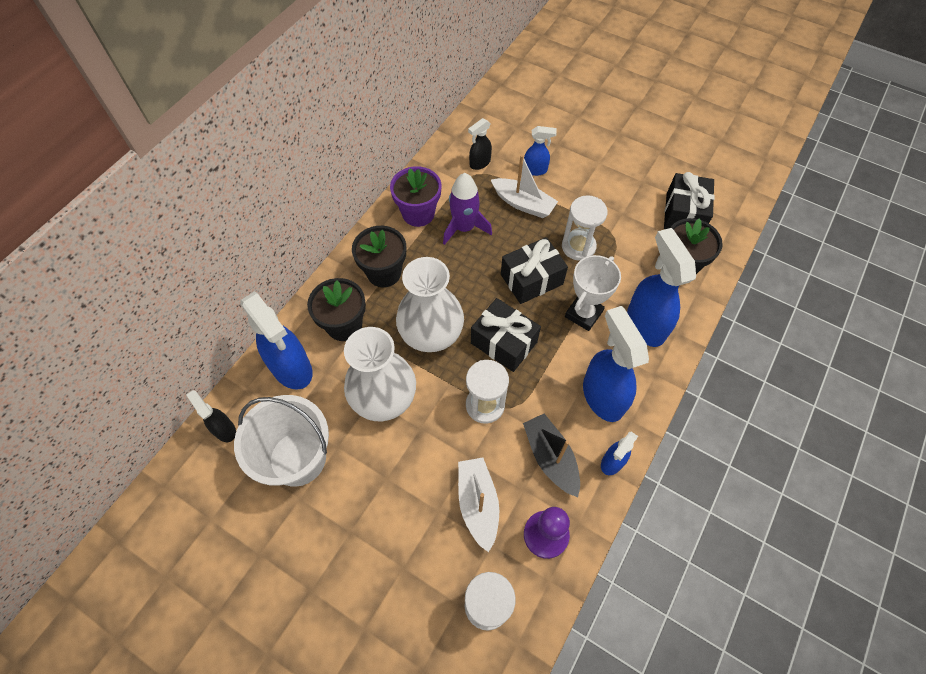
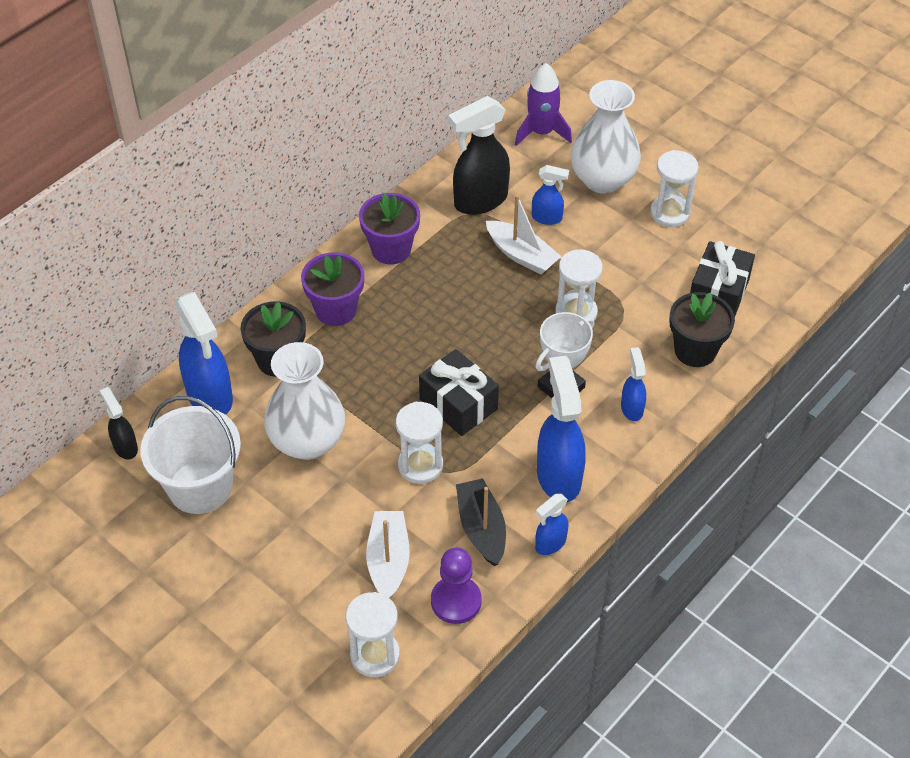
camera: 10 degrees right, 10 degrees down
black flower pot [352,226,406,287] -> purple flower pot [301,252,364,326]
white vase [396,257,464,352] -> white vase moved to [571,80,641,194]
purple rocket [443,173,492,245] -> purple rocket moved to [515,63,572,146]
black spray bottle [468,118,492,170] -> black spray bottle [448,96,510,215], size x1.91
black gift [501,237,568,304] -> none
blue spray bottle [627,228,696,347] -> blue spray bottle [621,347,646,421], size x0.52
none -> white hourglass [650,150,699,227]

